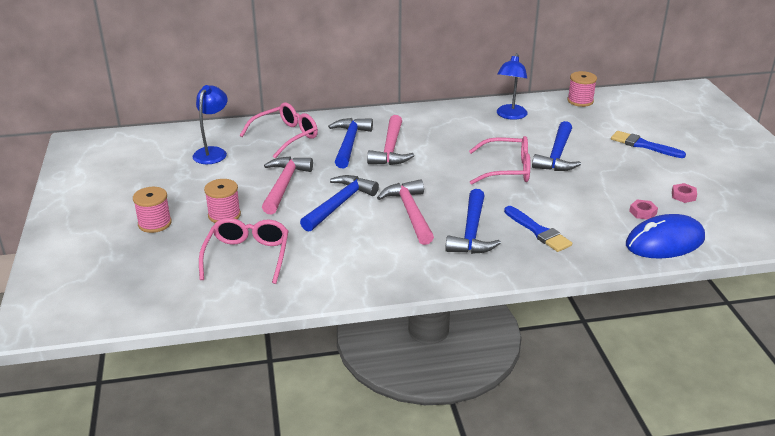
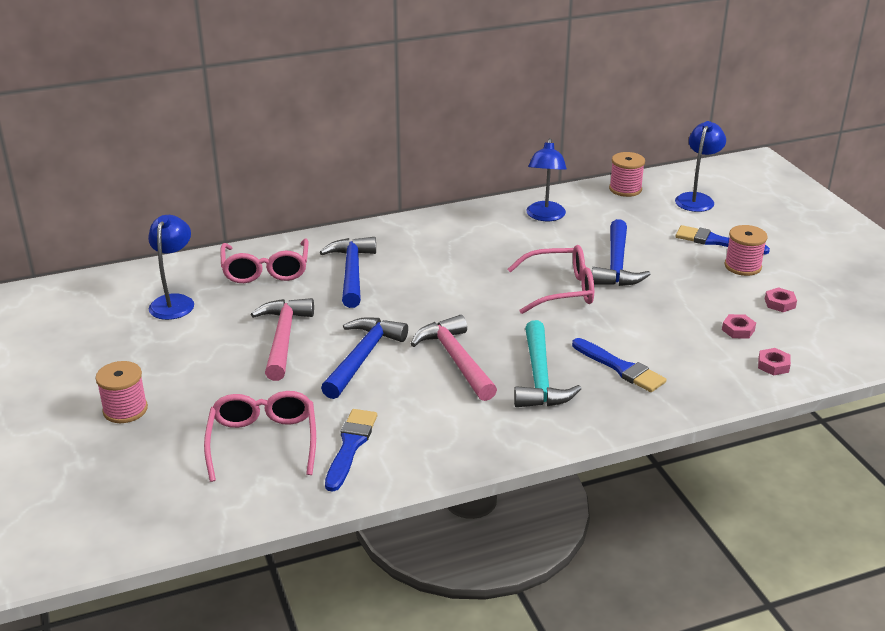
camera: 10 degrees left, 0 degrees up
pink spool [204,179,241,223] -> pink spool moved to [724,225,768,276]
pink glasses [240,102,318,158] -> pink glasses turned 135 degrees clockwise [220,238,308,283]
pink hammer [367,115,415,165] -> none
blue hammer [445,189,501,254] -> turquoise hammer [514,320,581,407]
blue mouse [626,214,705,259] -> pink nut [758,348,791,376]
none -> blue brush [325,409,377,492]
none -> blue lamp [675,121,726,212]

